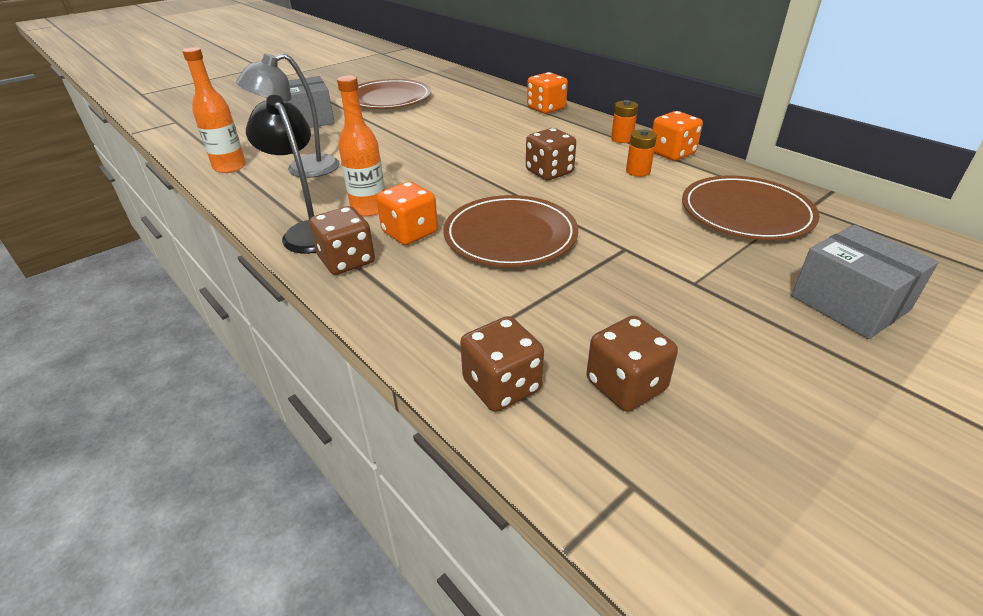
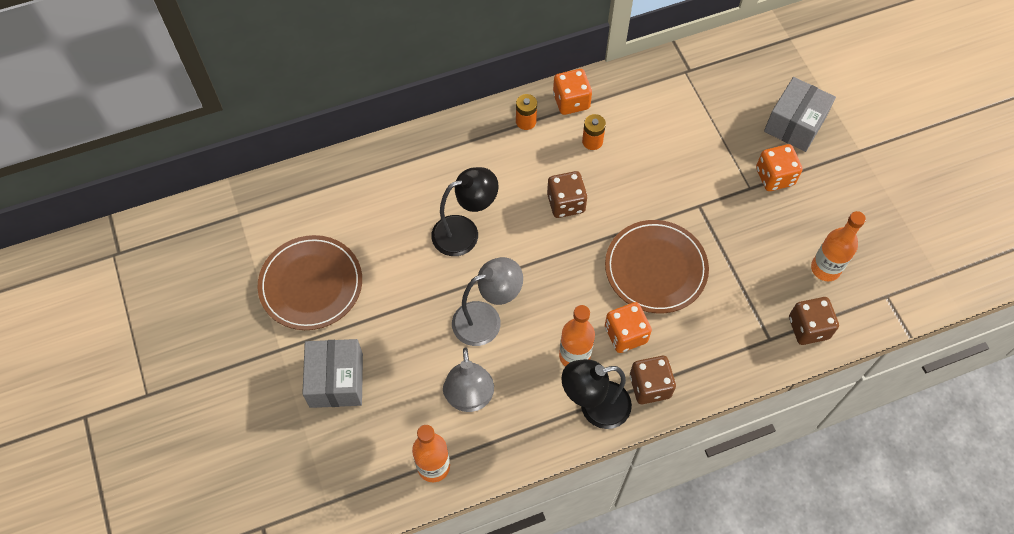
camera: 70 degrees left, 25 degrees up
orange dice [527,72,568,114] -> orange dice moved to [756,144,803,191]
brown dice [586,315,678,412] -> orange bottle [811,211,866,281]
brown plate [682,176,820,240] -> none
grey box [791,225,939,339] -> grey box turned 45 degrees counterclockwise [764,77,836,152]
none -> black lamp [431,167,499,256]
none -> grey lamp [452,257,523,346]

